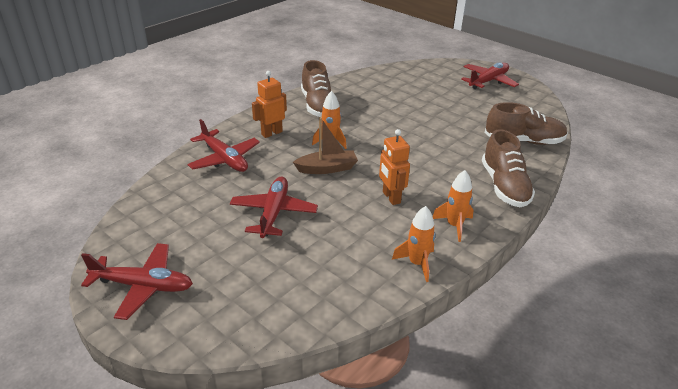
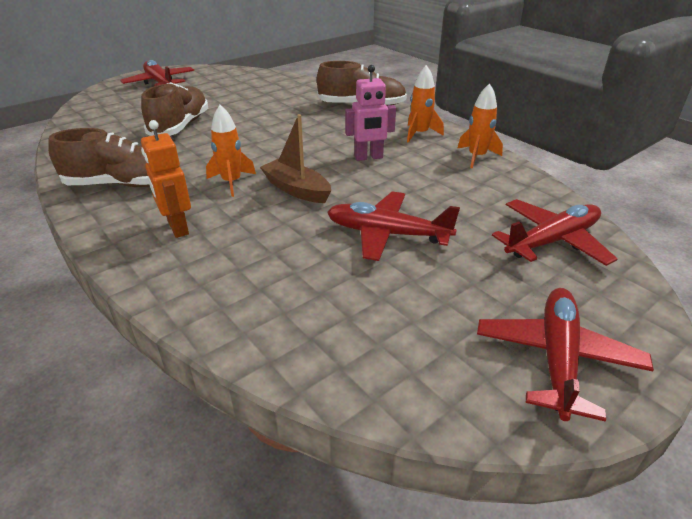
camera: 80 degrees left, 0 degrees up
red plane [187,119,260,172] -> red plane moved to [492,199,617,266]
brown boat [293,117,358,174] -> brown boat turned 45 degrees counterclockwise [260,114,331,203]
orange robot [379,129,410,205] -> pink robot [345,65,396,161]
brown shoe [485,102,568,145] -> brown shoe moved to [141,82,208,136]

